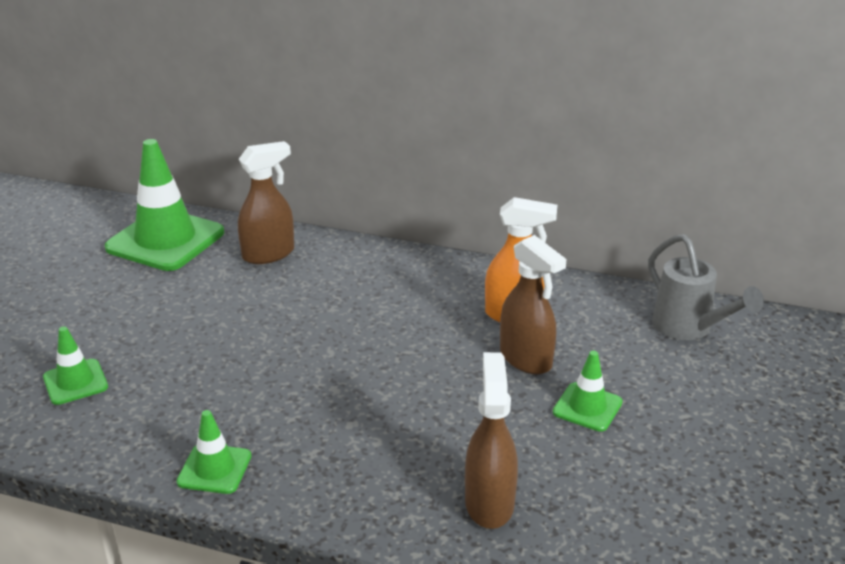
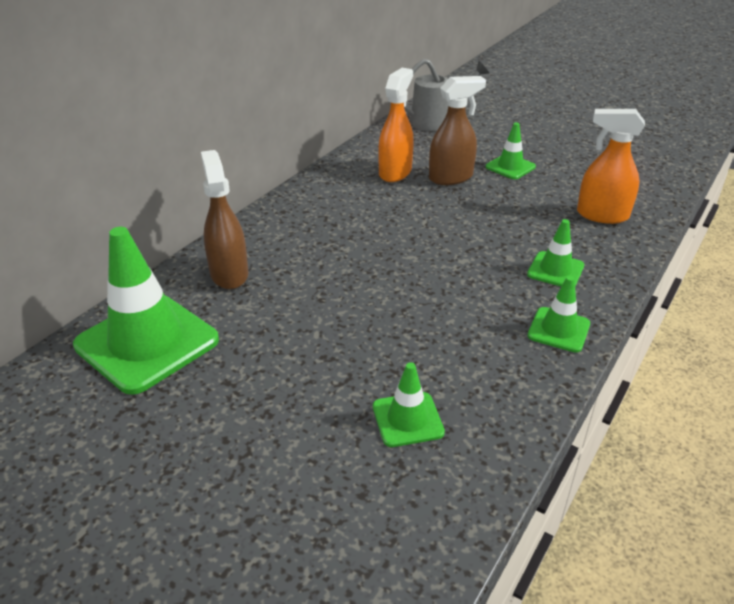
camera: 75 degrees left, 5 degrees up
brown spray bottle [465,352,518,529] -> orange spray bottle [577,109,645,224]
none -> green traffic cone [527,219,584,287]

